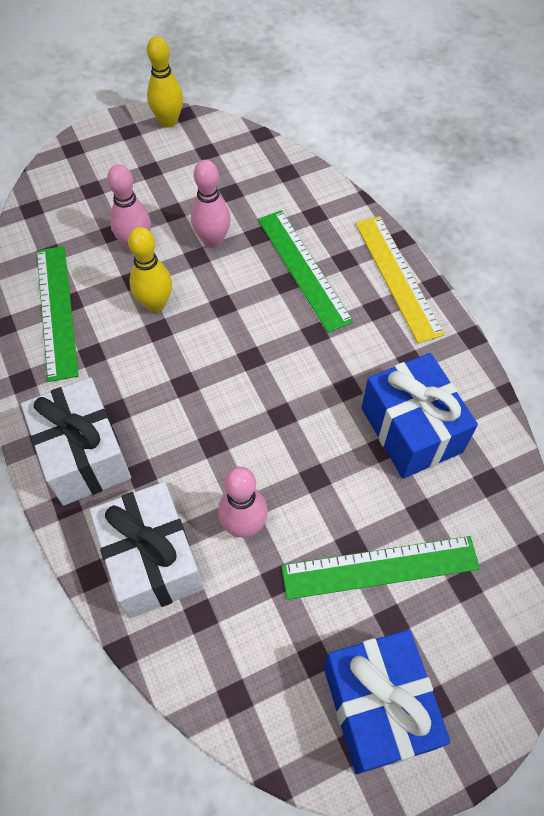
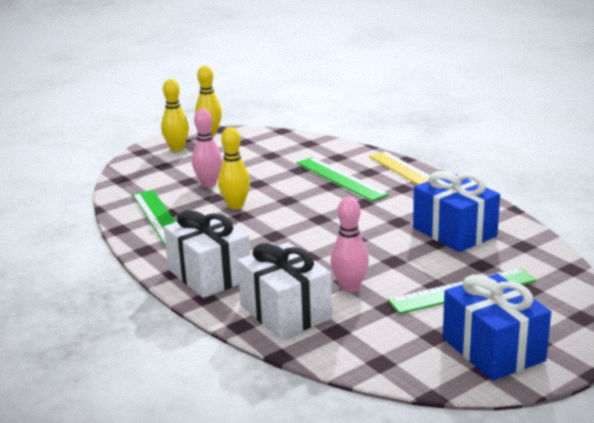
camera: 10 degrees left, 35 degrees down
pink bowling pin [191,160,231,248] -> none
none -> yellow bowling pin [161,79,189,151]

